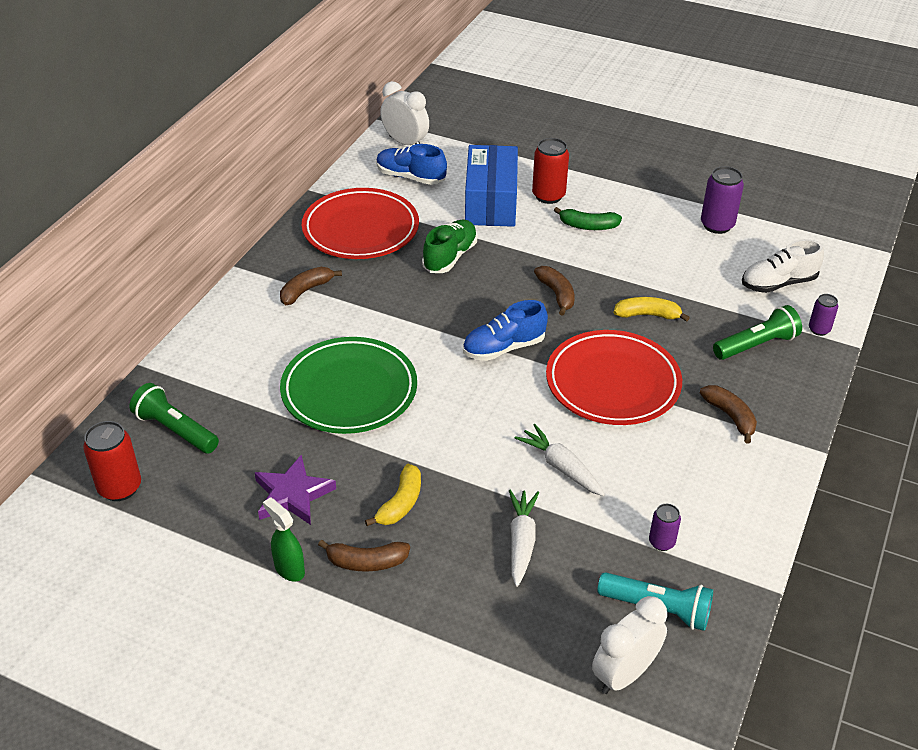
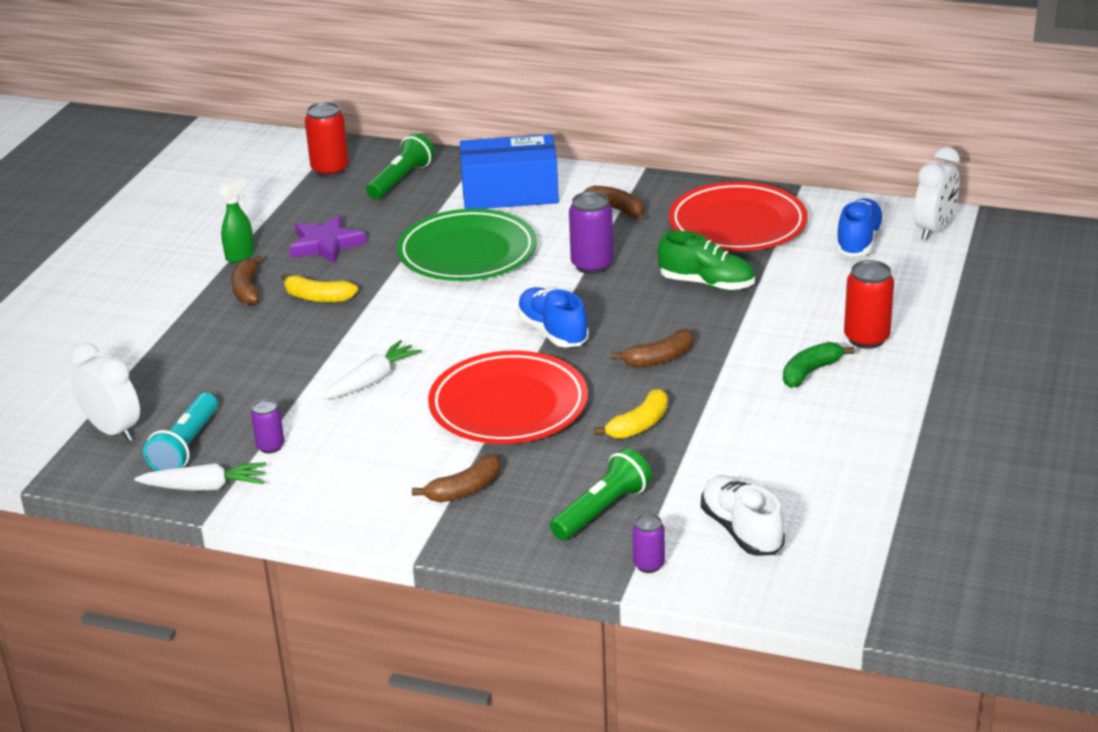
camera: 85 degrees right, 10 degrees down
blue box [465,145,518,227] -> blue box moved to [460,134,559,209]
white carrot [509,489,539,587] -> white carrot moved to [135,462,266,491]
green banana [554,207,622,230] -> green banana turned 45 degrees clockwise [783,342,855,388]
yellow banana [614,297,690,322] -> yellow banana turned 45 degrees clockwise [594,389,668,439]
purple can [701,166,744,234] -> purple can moved to [569,192,613,274]
green flashlight [713,305,802,360] -> green flashlight turned 105 degrees counterclockwise [550,448,652,540]

